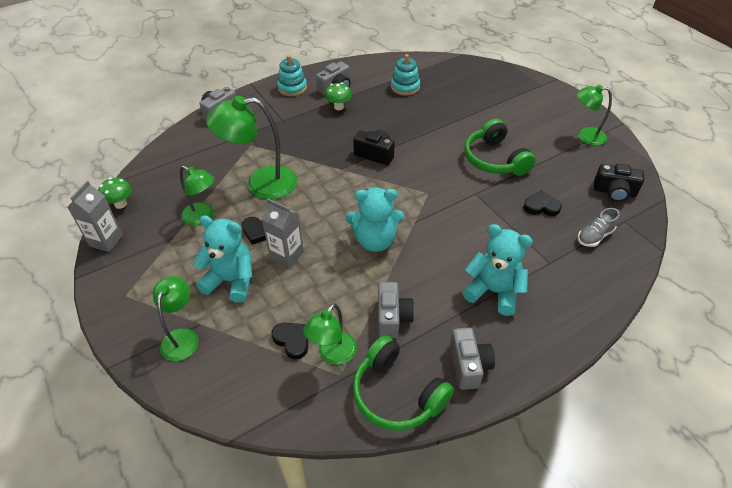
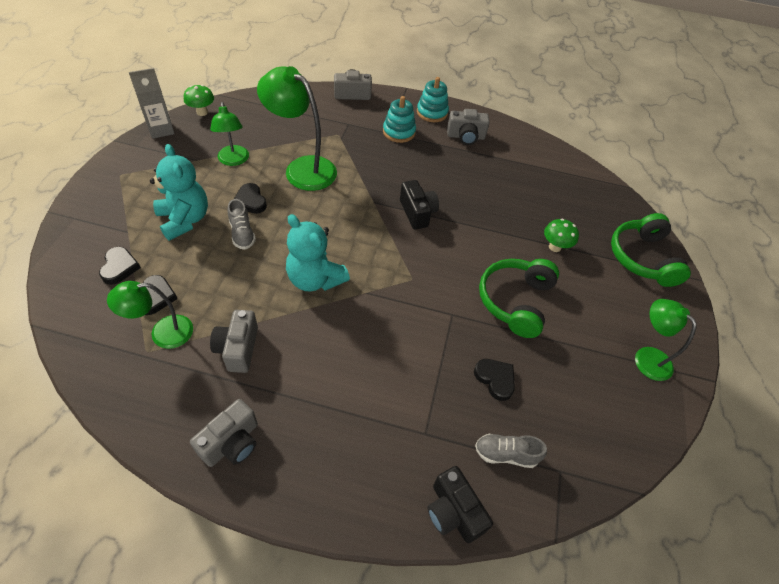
camera: 40 degrees right, 5 degrees up
green lamp [153,276,198,361] -> none
grey carton [262,199,304,268] -> grey shoe [227,199,256,250]
green mushroom [325,83,352,110] -> green mushroom moved to [544,219,579,252]
green headphones [353,335,454,431] -> green headphones moved to [611,213,691,287]
grey camera [378,282,415,338] -> grey camera turned 135 degrees clockwise [210,310,258,373]
turquoise stacking toy [391,54,420,96] -> turquoise stacking toy moved to [383,96,416,143]
turquoise teddy bear [462,224,533,316] -> none
black camera [594,164,644,202] -> black camera moved to [427,466,493,543]
none -> black heart [99,247,141,285]

